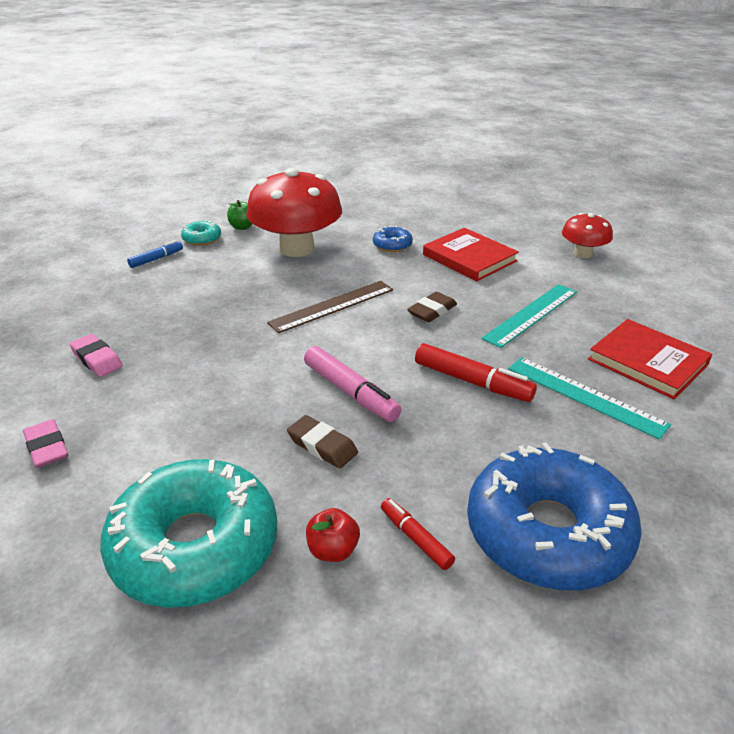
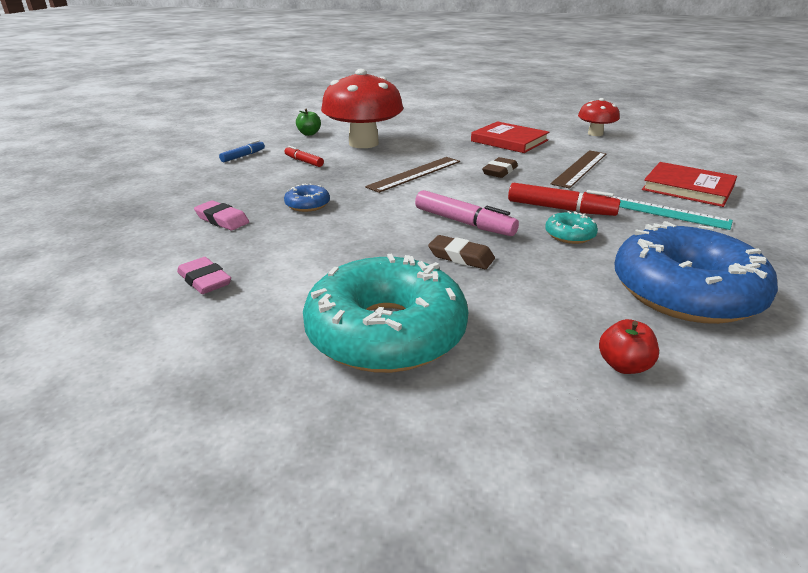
camera: 10 degrees left, 5 degrees down
turquoise donut [181,220,221,246] -> turquoise donut moved to [545,211,598,244]
red apple [306,508,360,562] -> red apple moved to [599,319,659,374]
blue donut [373,226,413,252] -> blue donut moved to [284,183,330,212]
red marker [381,498,455,570] -> red marker moved to [284,146,324,167]
turquoise ruler [481,284,577,348] -> brown ruler [550,150,606,188]

